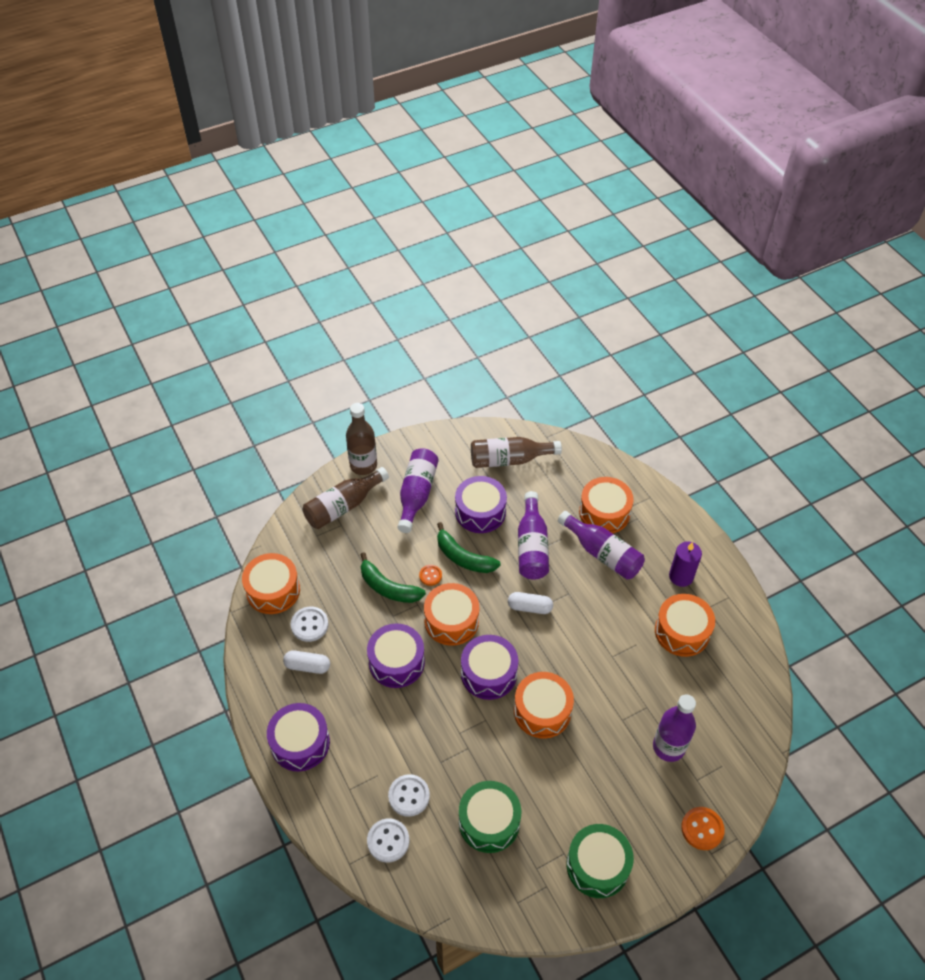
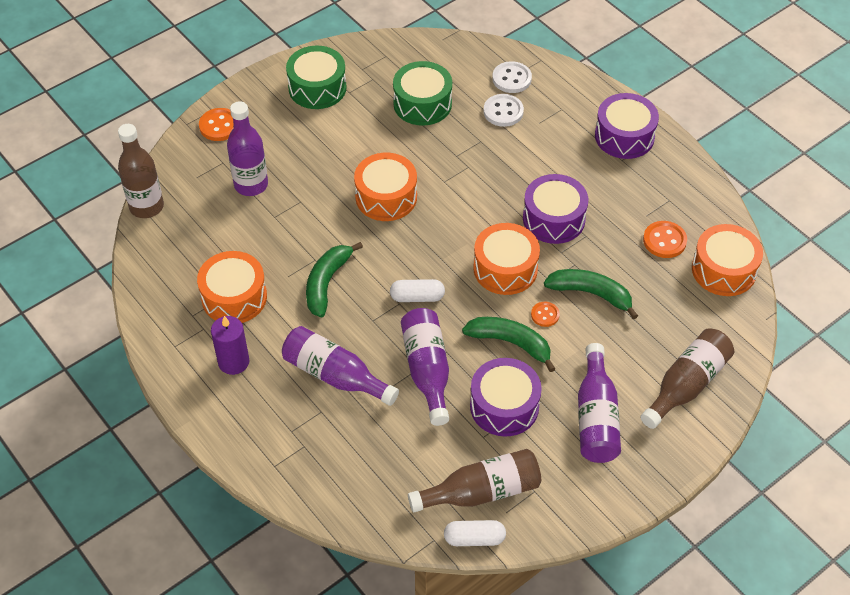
camera: 170 degrees right, 0 degrees up
white capsule [283,651,330,674] -> white capsule moved to [444,520,506,546]
white button [291,607,329,642] -> orange button [643,221,687,258]
brown bottle [346,403,377,475] -> brown bottle moved to [118,124,164,218]
purple drum [461,635,518,700] -> none
orange drum [579,477,634,534] -> none
none -> green banana [306,242,363,317]

